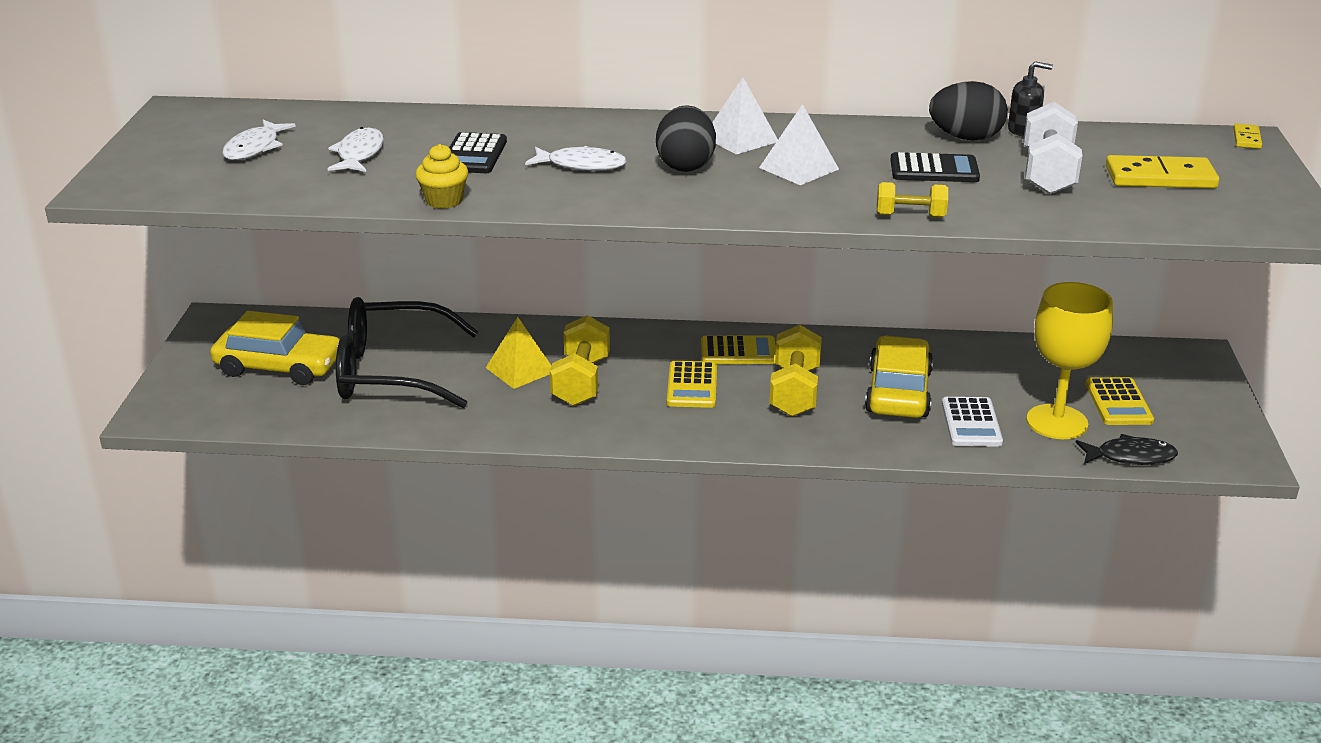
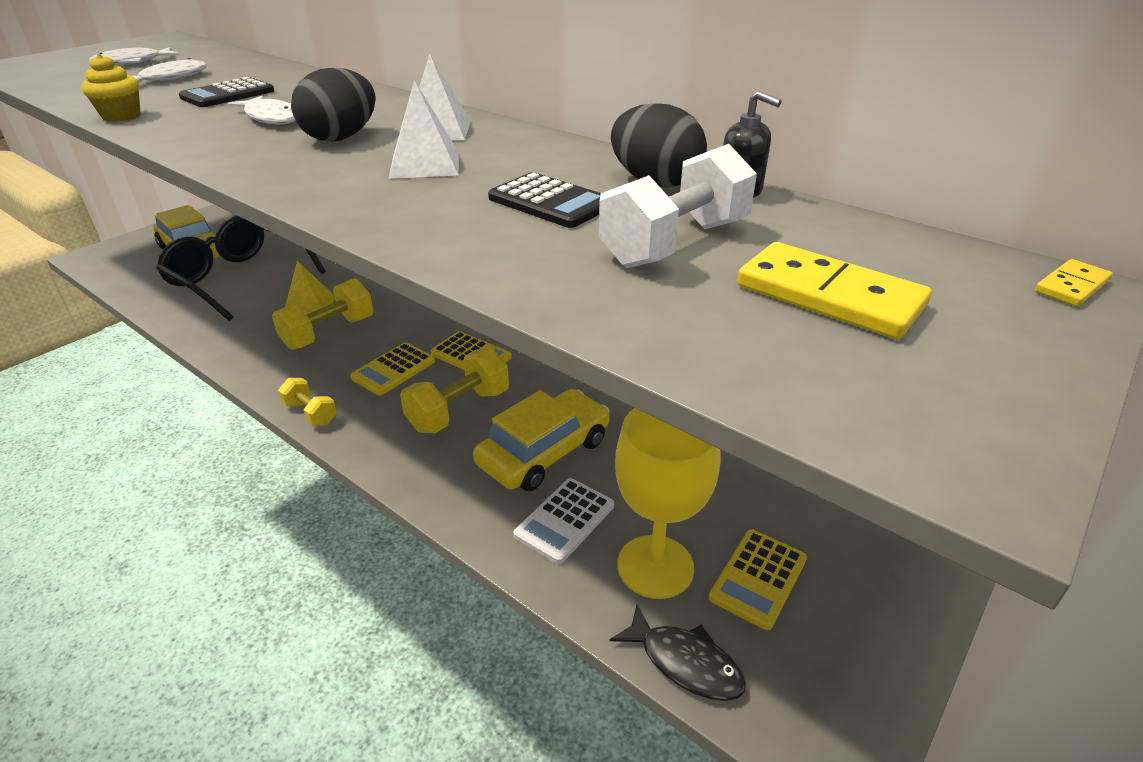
camera: 35 degrees right, 5 degrees up
yellow dumbbell [877,182,948,218] -> yellow dumbbell moved to [278,378,337,426]

